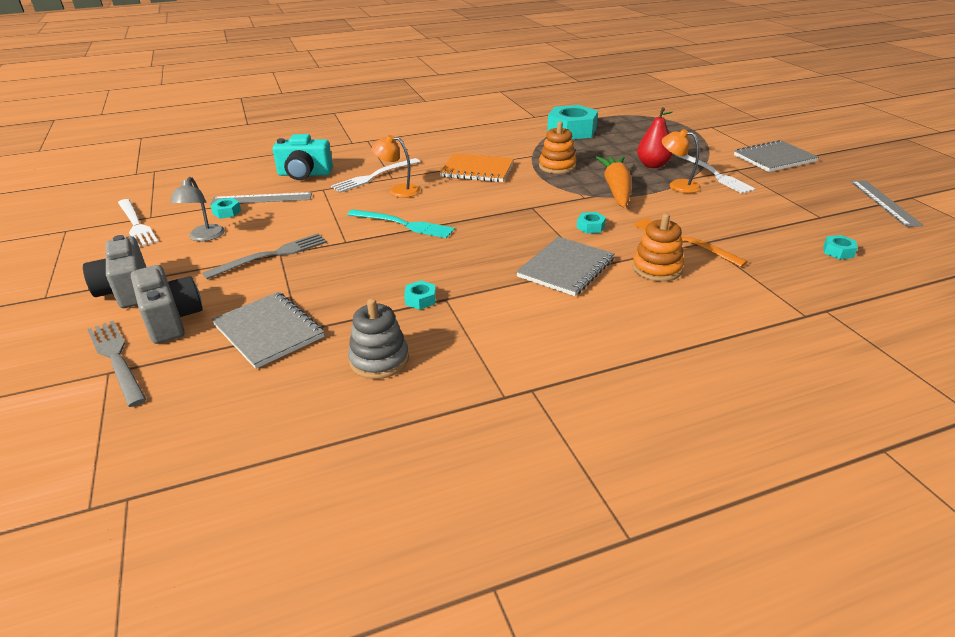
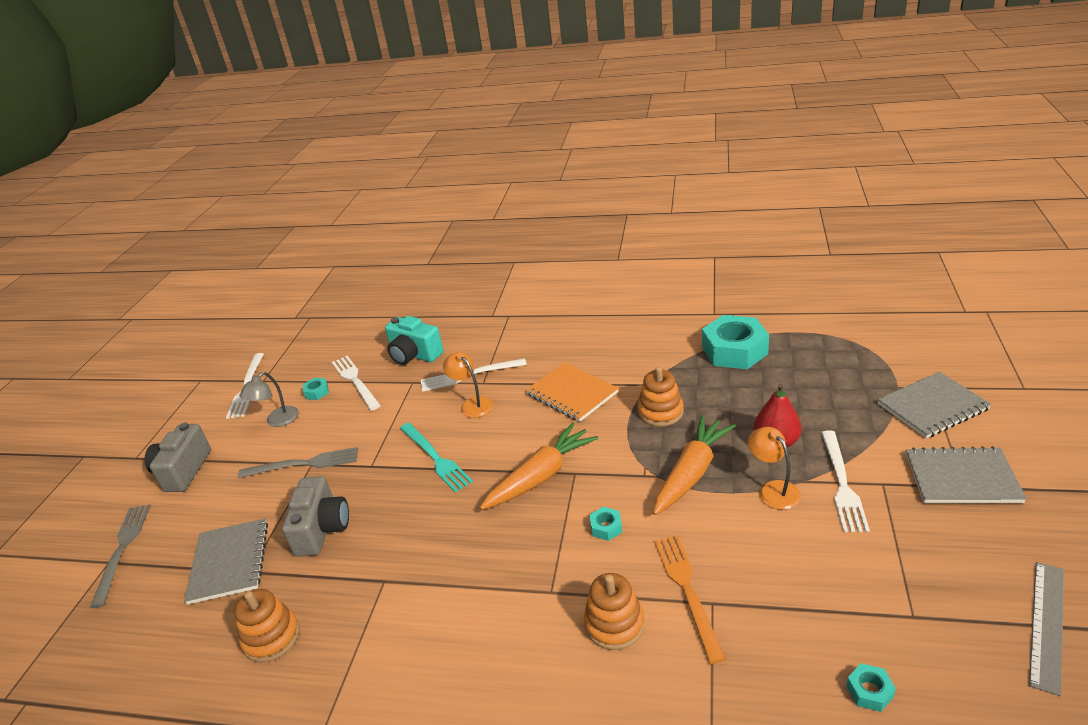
camera: 35 degrees right, 0 degrees up
grey camera [131,265,203,344] -> grey camera moved to [282,476,349,557]
grey ruler [210,192,312,205] -> white fork [332,356,381,411]
grey stacking toy [348,299,409,379] -> orange stacking toy [234,589,300,663]
turquoise nut [404,281,436,310] -> none
grey notebook [516,237,615,296] -> grey notebook moved to [877,372,992,438]
none -> orange carrot [480,423,598,510]

